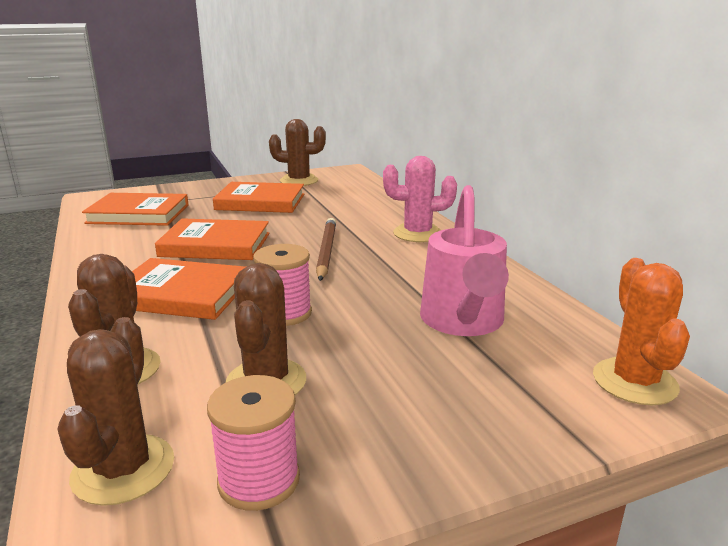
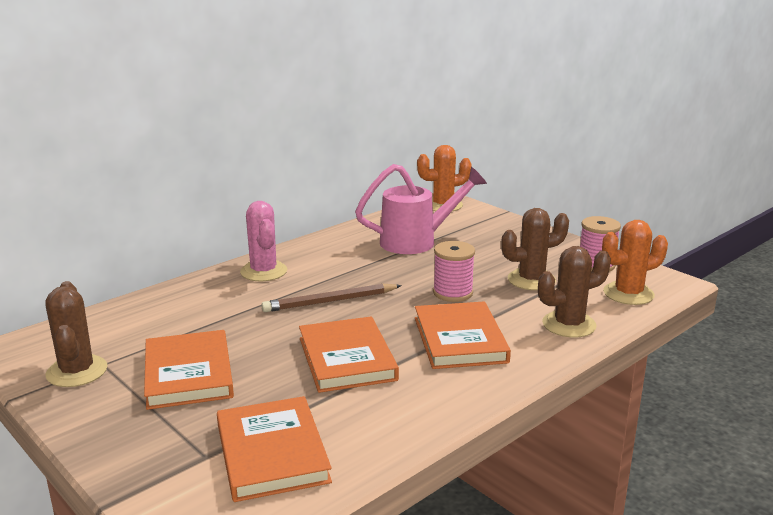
camera: 110 degrees left, 0 degrees up
brown cactus [57,317,174,506] -> orange cactus [602,220,668,305]

